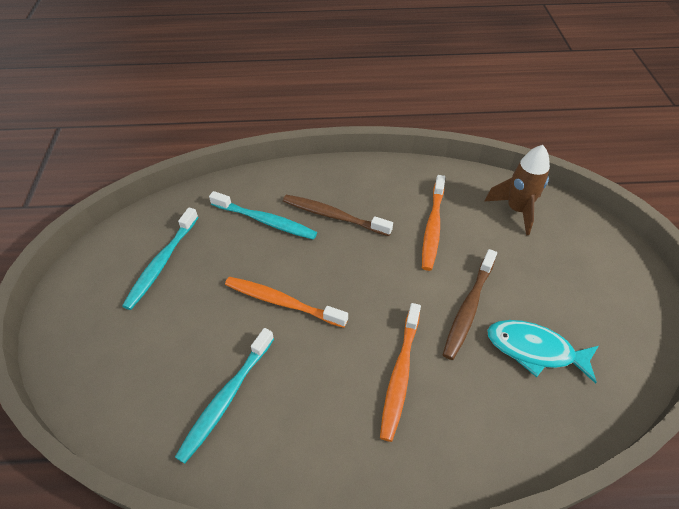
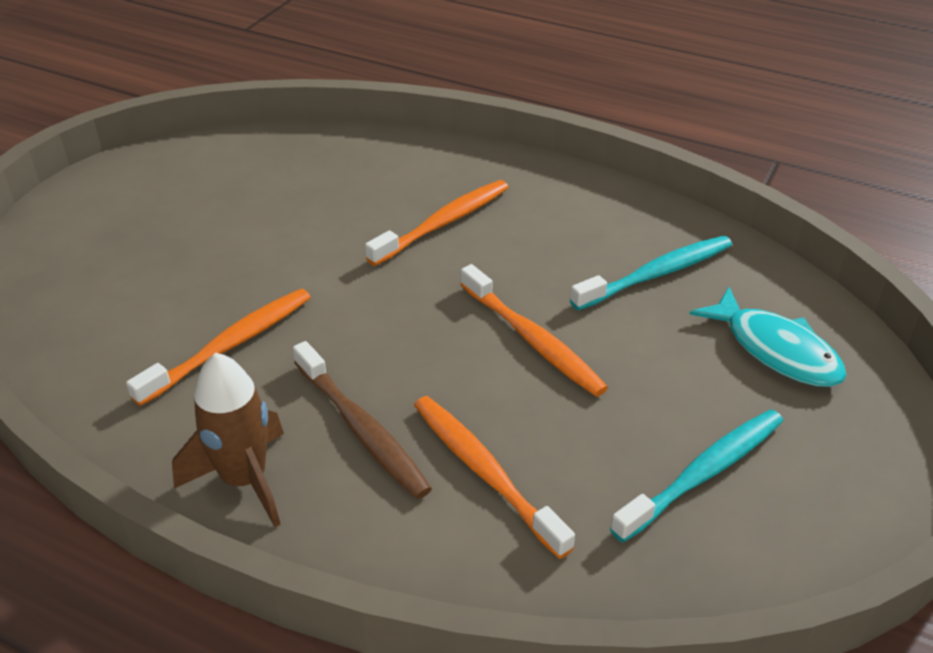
camera: 150 degrees left, 10 degrees down
turquoise toothbrush [209,191,317,240] -> orange toothbrush [414,396,575,559]
brown toothbrush [443,249,497,360] -> none
brown rocket [485,145,550,235] -> brown rocket moved to [172,353,284,527]
turquoise fish [487,320,599,383] -> turquoise fish moved to [690,287,847,387]

